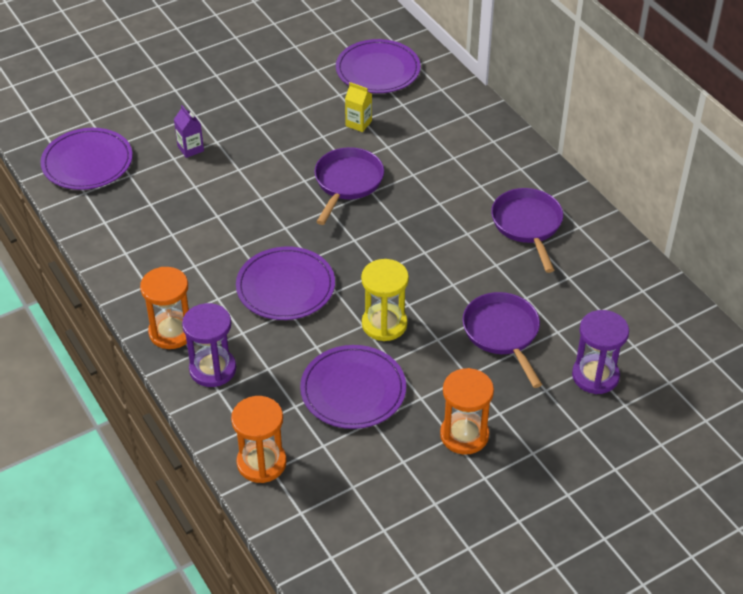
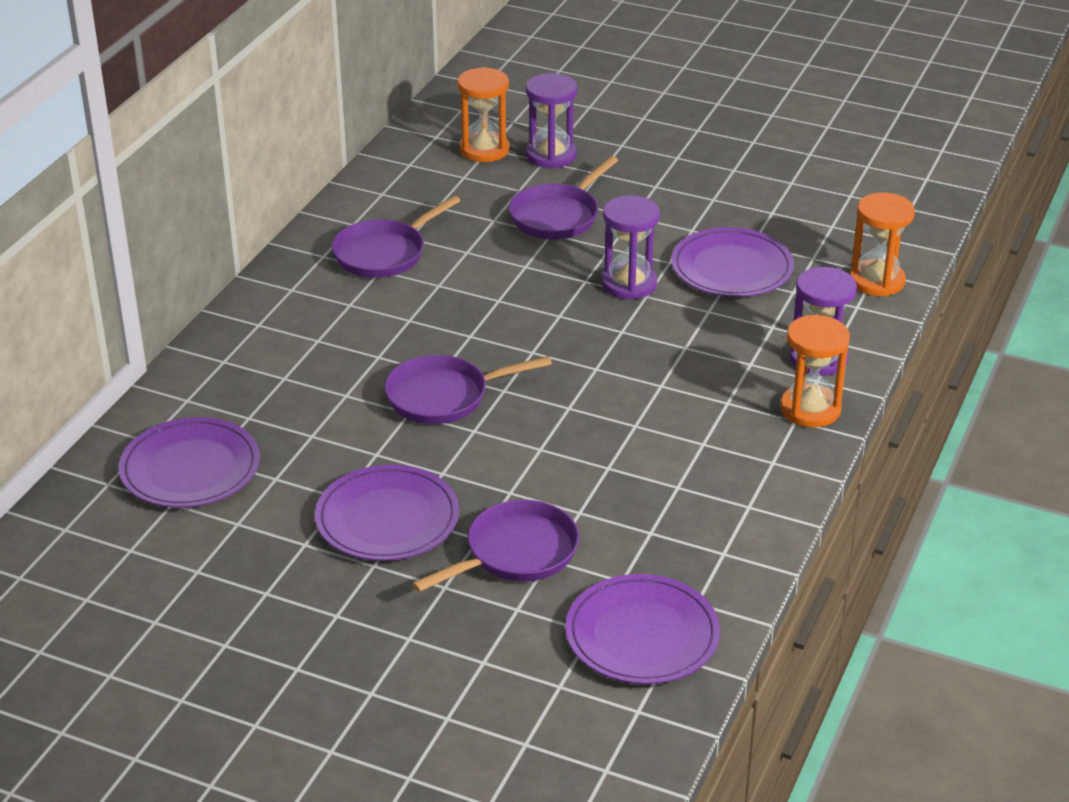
camera: 125 degrees left, 10 degrees down
purple carton [174,105,204,158] -> purple pan [412,500,579,592]
purple plate [236,247,335,320] -> purple plate moved to [315,465,460,561]
yellow carton [345,82,372,132] -> none
yellow hourglass [361,259,409,341] -> purple hourglass [602,195,660,300]
orange hourglass [440,368,494,455] -> orange hourglass moved to [457,67,510,162]

